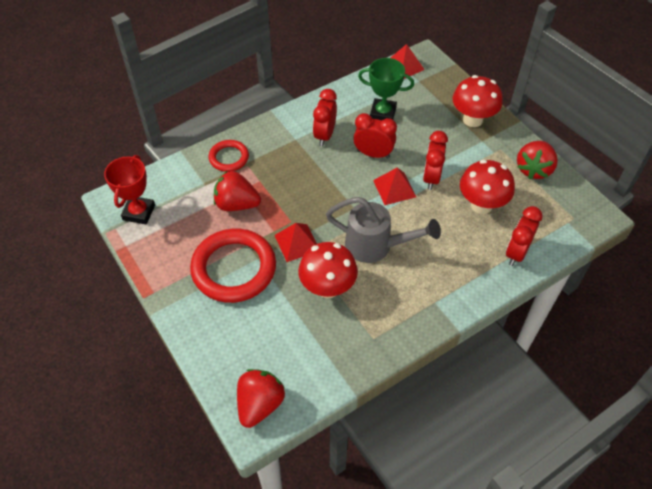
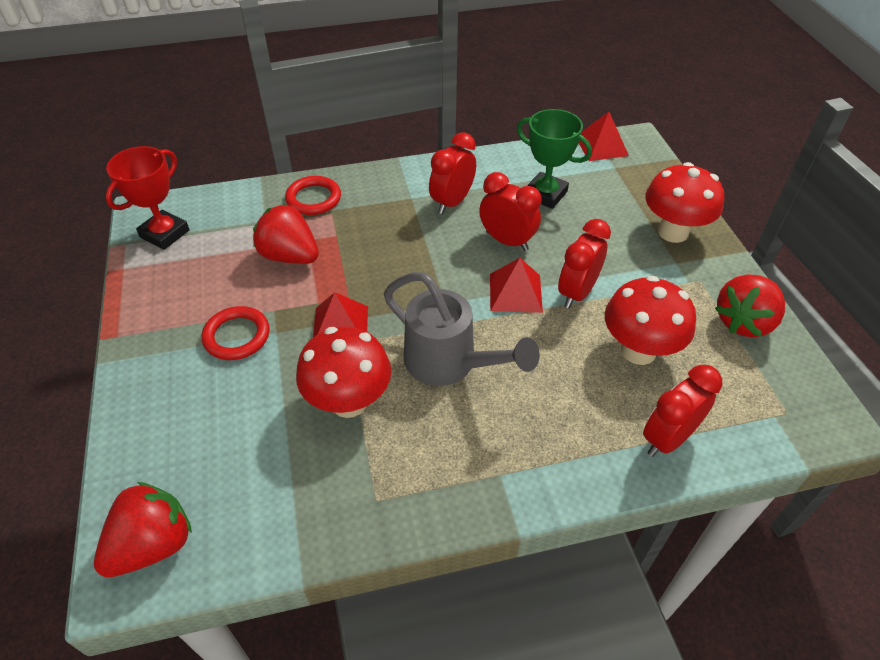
camera: 20 degrees right, 5 degrees down
red ring [190,229,276,303] -> red ring [202,306,270,360], size x0.53

